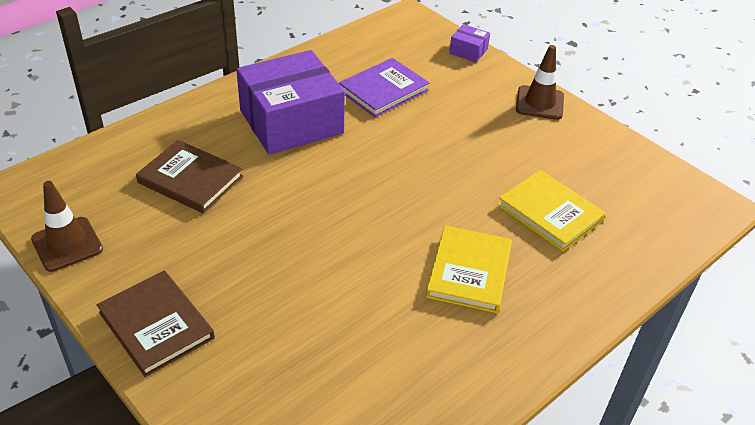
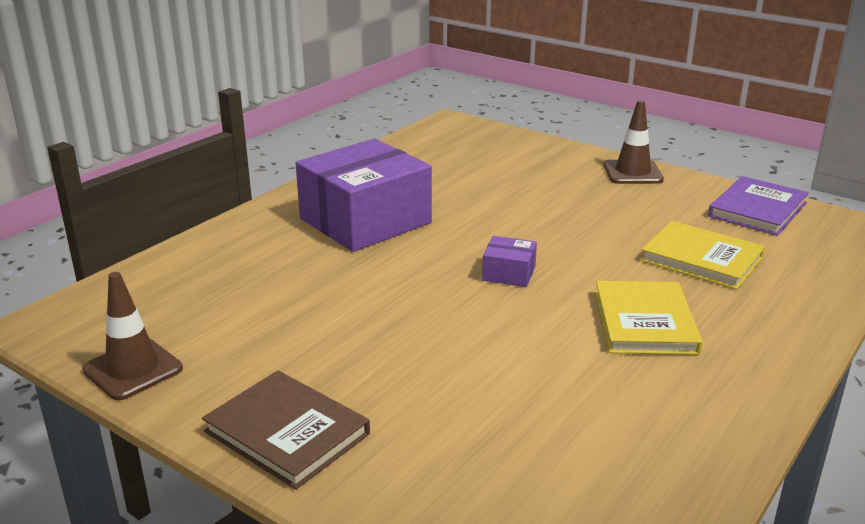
camera: 10 degrees left, 15 degrees down
brown book [136,140,243,213] -> none
purple book [339,58,429,117] -> purple book moved to [708,176,809,236]
purple box [449,24,490,62] -> purple box moved to [482,236,537,287]

